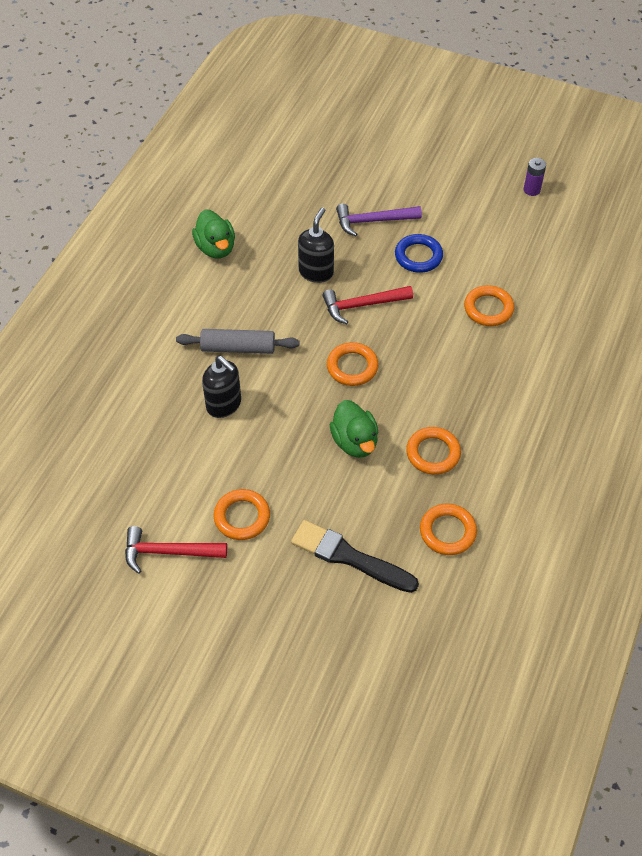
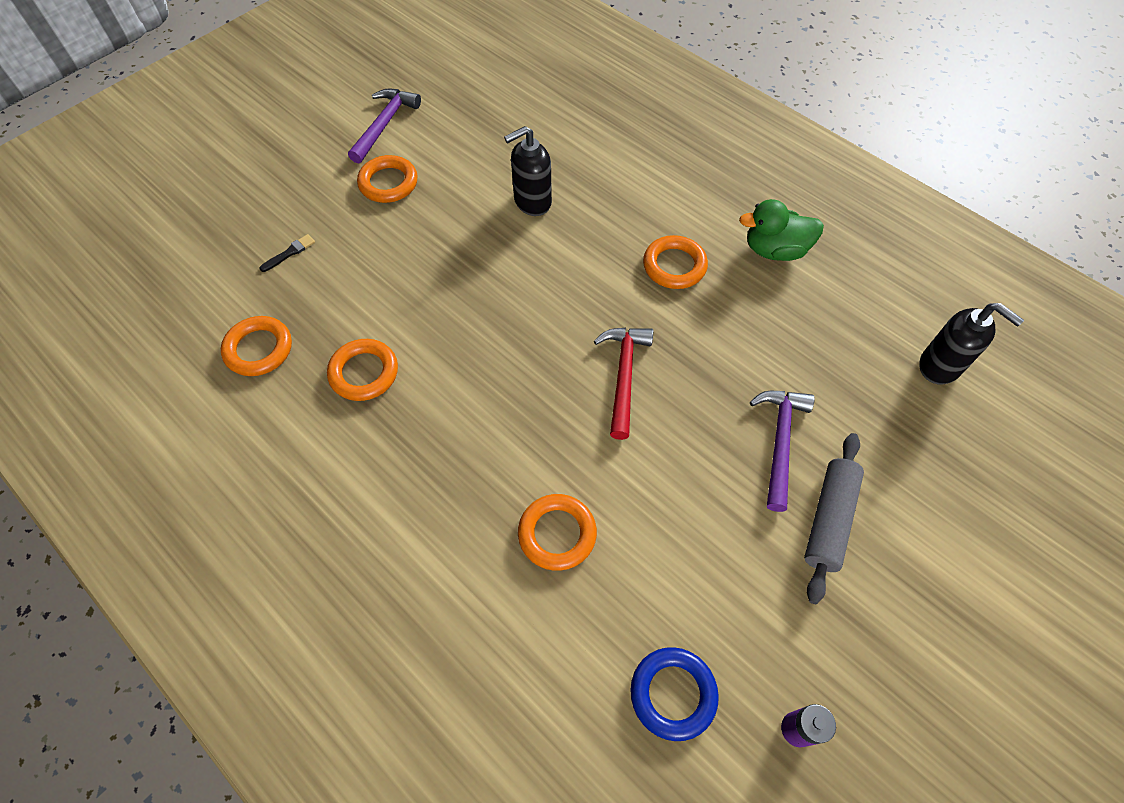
camera: 110 degrees right, 5 degrees up
red hammer [125,526,227,574] -> purple hammer [348,89,421,164]
grey rolling pin [176,329,299,354] -> grey rolling pin moved to [804,433,864,604]
black brush [291,520,419,593] -> black brush [259,234,315,272], size x0.41
black soap dispenser [298,207,334,283] -> black soap dispenser moved to [919,303,1024,385]
orange ring [327,342,379,386] -> orange ring moved to [643,235,708,289]
green duck [330,400,378,458] -> none
blue ring [395,234,443,273] -> blue ring moved to [631,647,719,741]

